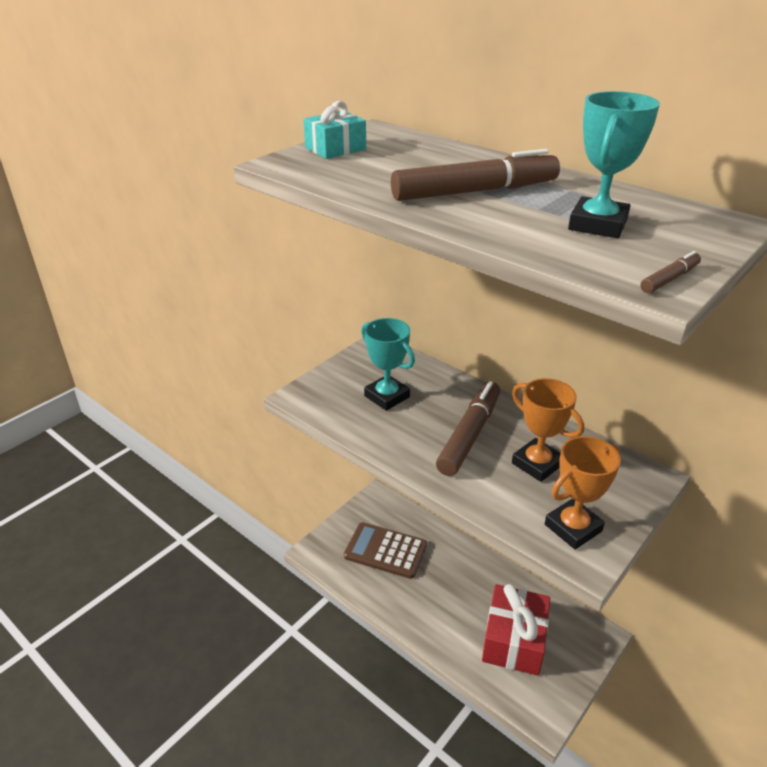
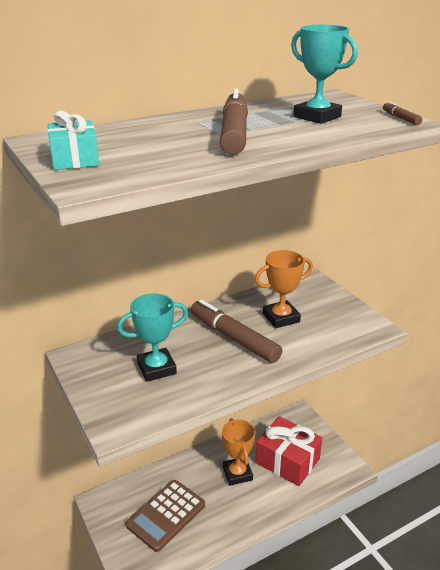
camera: 70 degrees left, 5 degrees down
orange trophy [545,436,621,549] -> orange trophy moved to [222,418,255,486]

